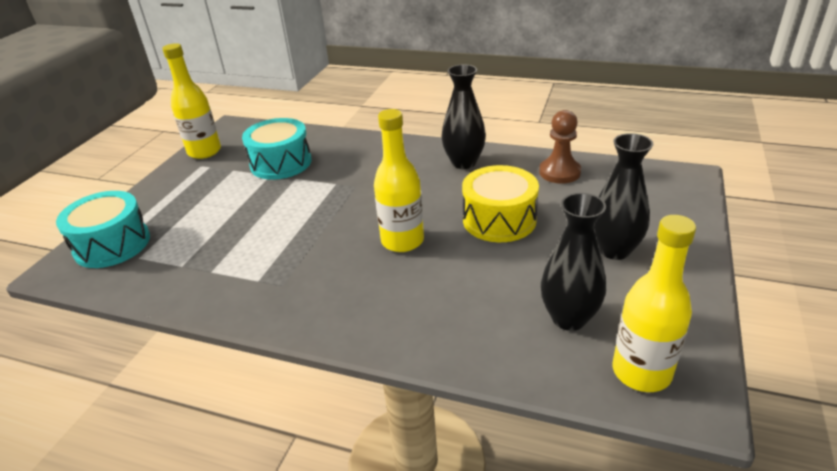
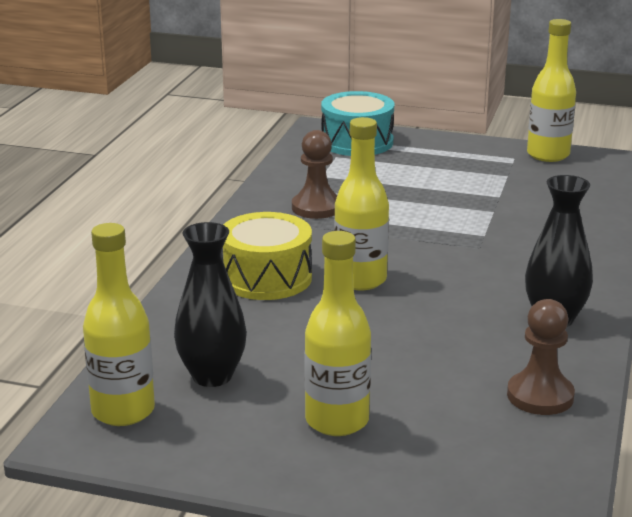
camera: 85 degrees right, 10 degrees down
turquoise drum [242,118,312,180] -> none
yellow drum [462,165,539,242] -> yellow drum moved to [221,212,312,300]
black vase [594,133,653,260] -> yellow bottle [304,231,371,436]
none -> brown pawn [292,130,337,219]

